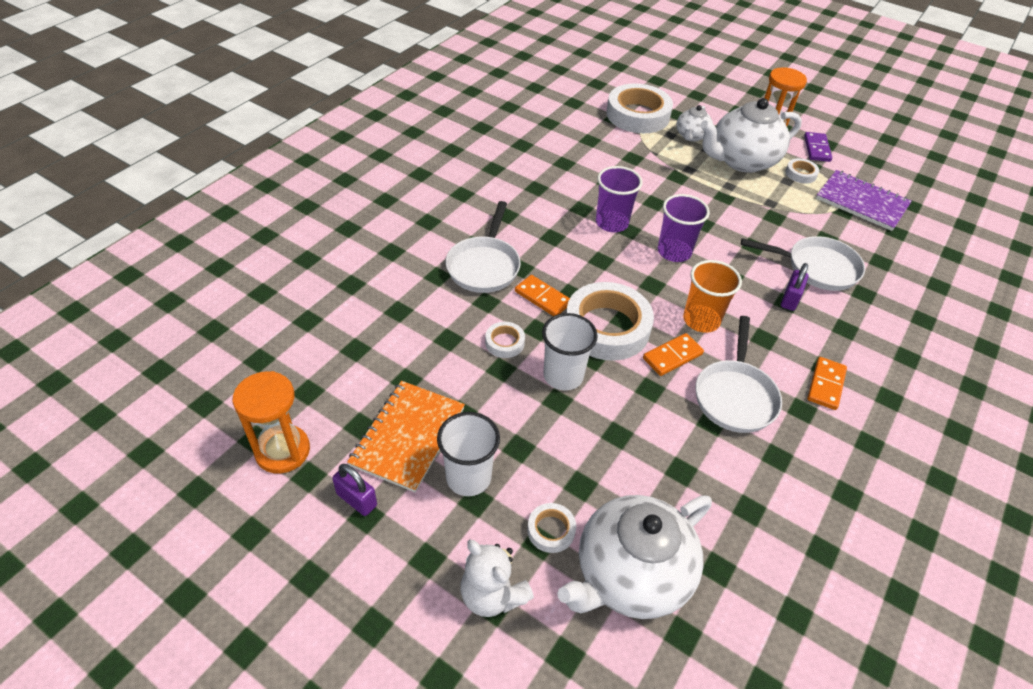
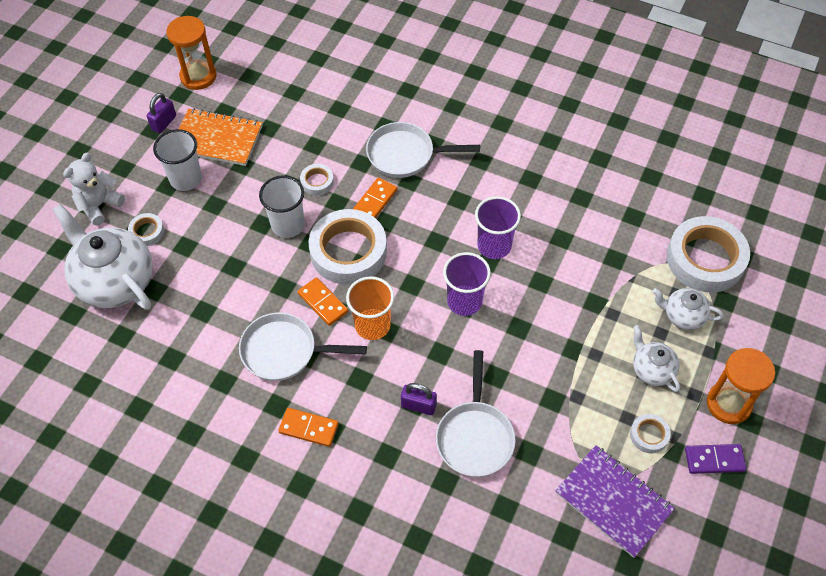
camera: 85 degrees right, 10 degrees up
white teapot [700,98,802,173] -> white teapot [633,325,680,392], size x0.51
purple notebook [816,170,911,231] -> purple notebook turned 75 degrees counterclockwise [555,445,675,558]

